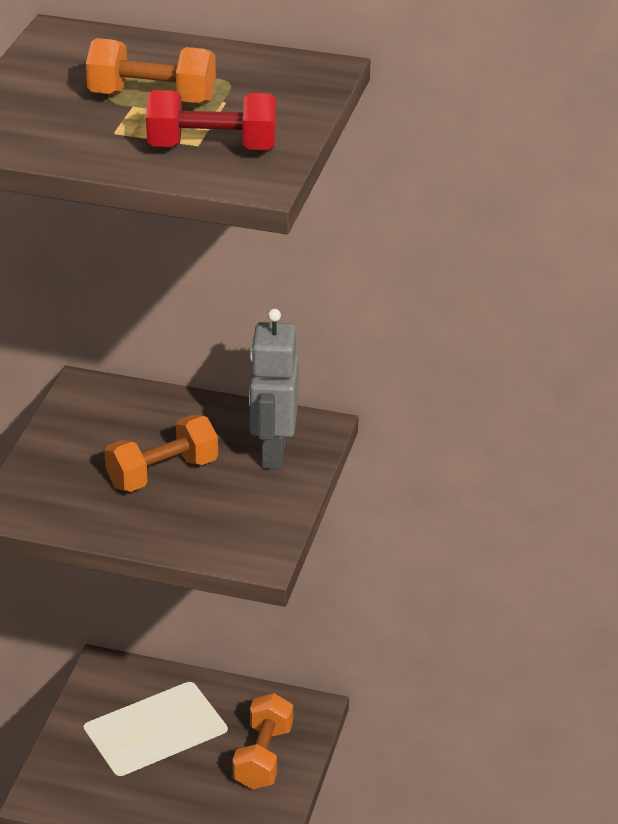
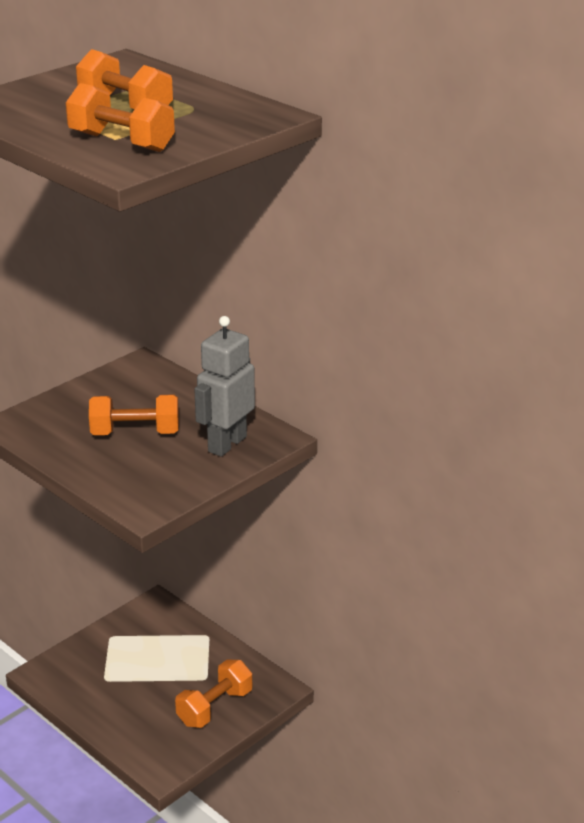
camera: 30 degrees right, 5 degrees down
red dumbbell [146,90,276,150] -> orange dumbbell [66,83,175,152]

